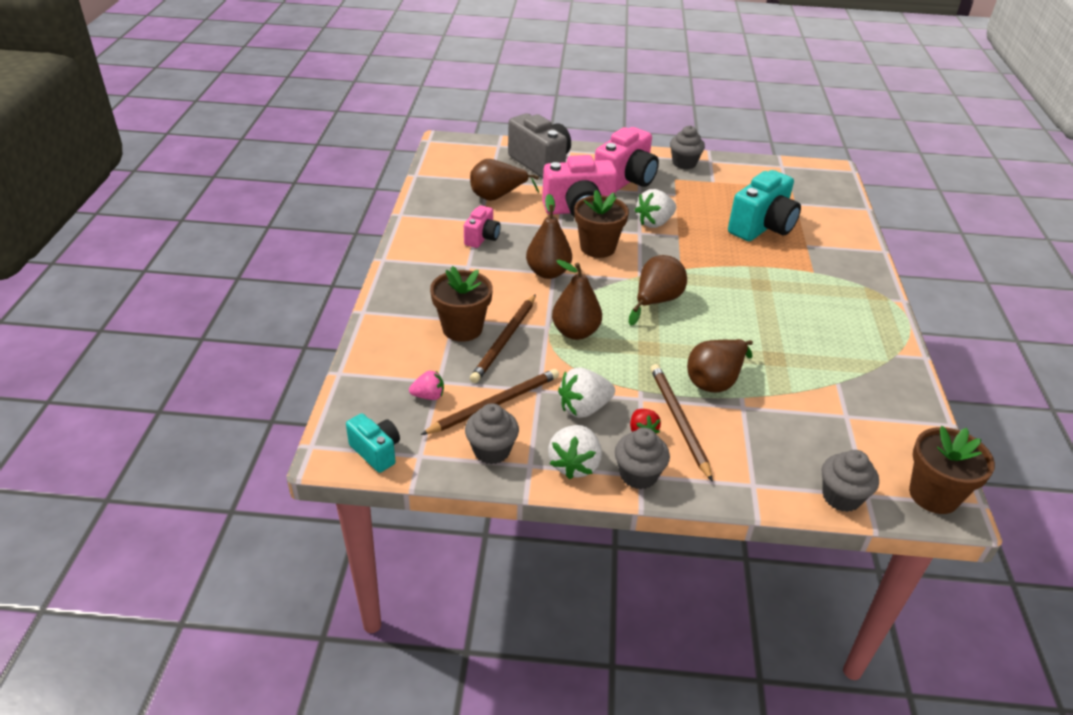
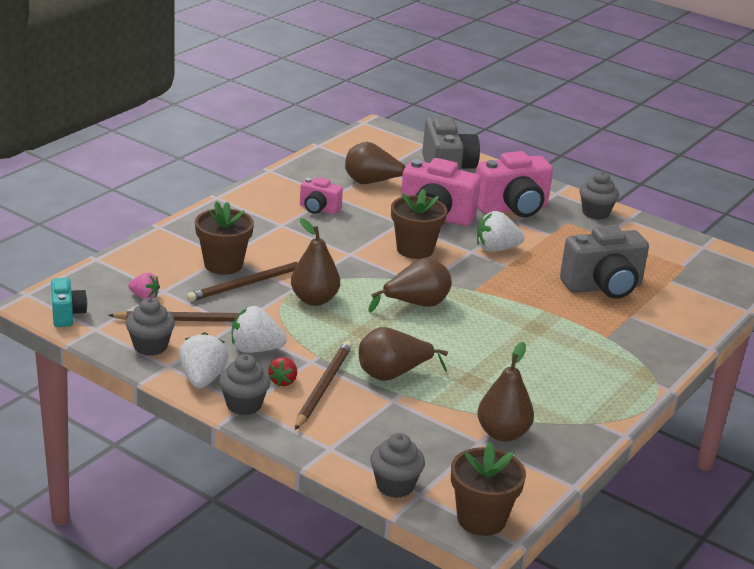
camera: 30 degrees right, 10 degrees down
pink camera [464,205,501,248] -> pink camera turned 60 degrees clockwise [300,177,343,214]
brown pear [526,194,572,279] -> brown pear moved to [477,342,534,442]
white strawberry [548,425,602,479] -> white strawberry turned 135 degrees clockwise [179,332,229,388]
turquoise camera [728,170,801,241] -> grey camera [560,225,649,299]

